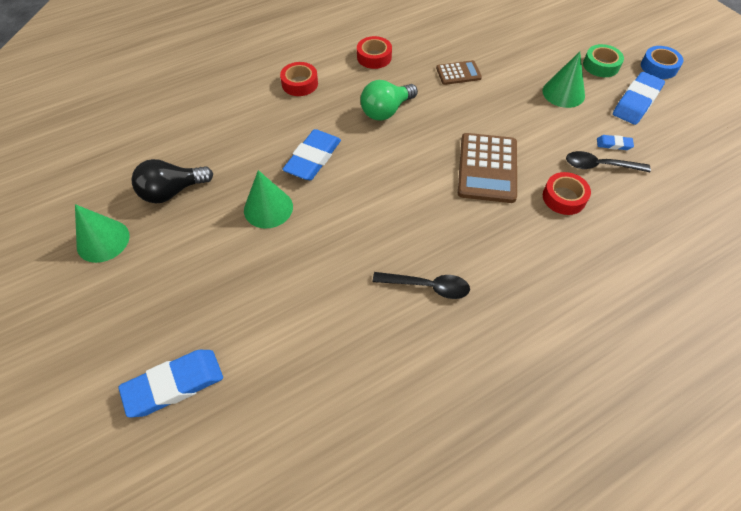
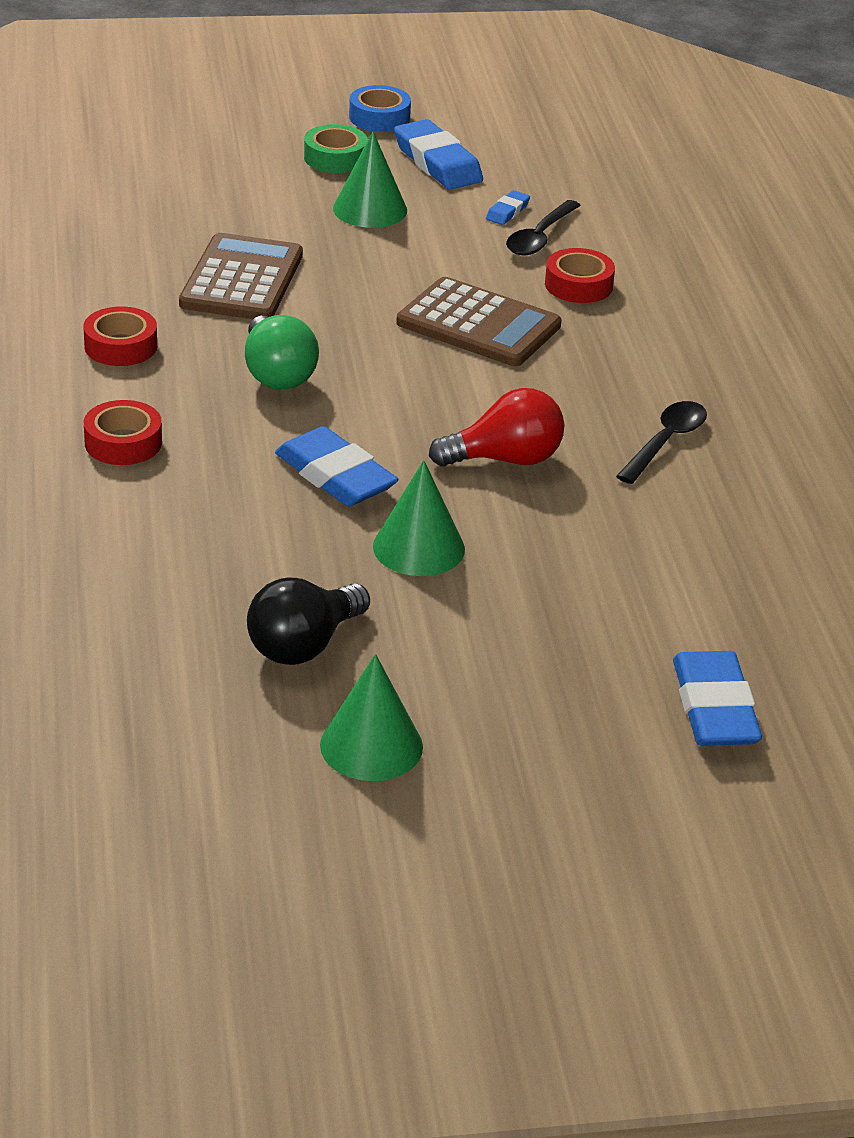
camera: 70 degrees left, 20 degrees down
black light bulb [131,159,213,203] -> black light bulb turned 45 degrees clockwise [247,578,370,665]
brown calculator [436,60,482,85] -> brown calculator [179,233,303,319], size x1.78
none -> red light bulb [429,388,565,467]

